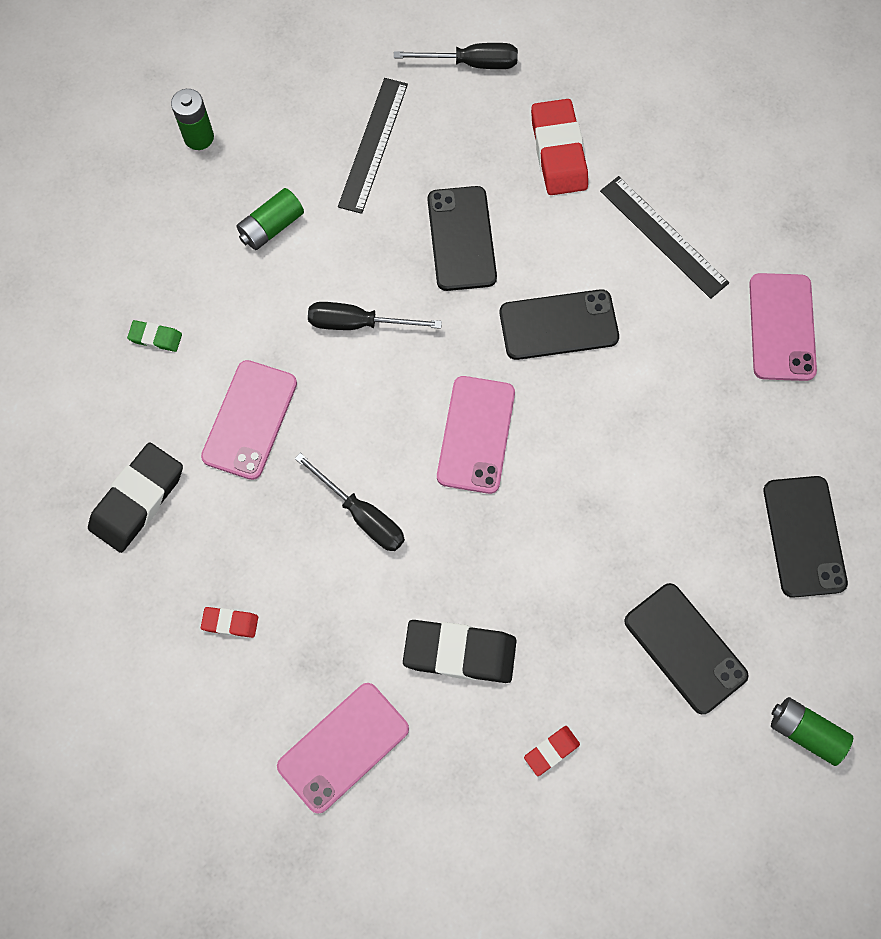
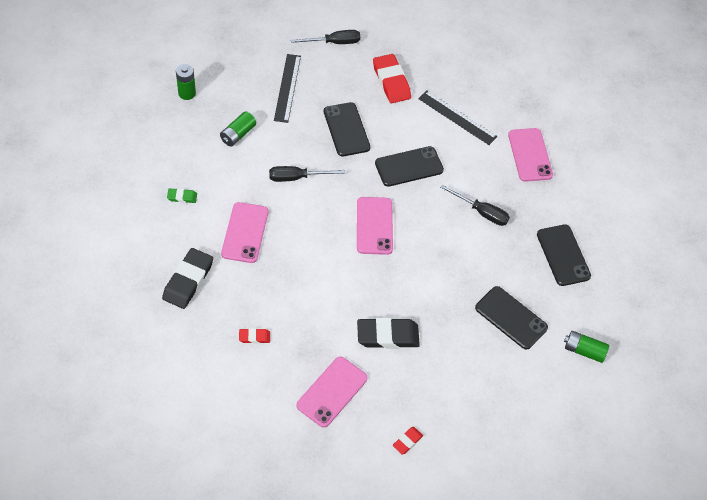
camera: 15 degrees left, 15 degrees down
black screwdriver [295,453,405,551] -> black screwdriver moved to [440,185,510,226]
red eraser [524,726,580,776] -> red eraser moved to [393,427,423,455]

